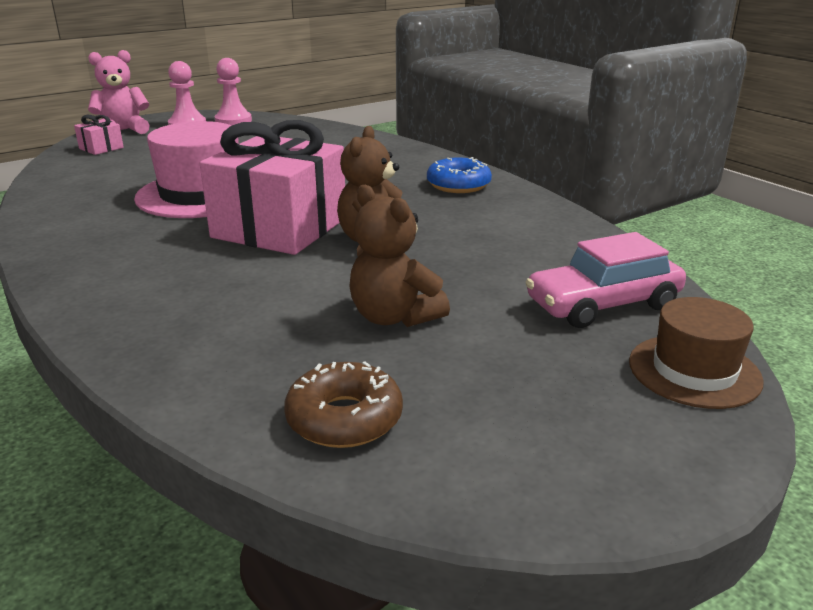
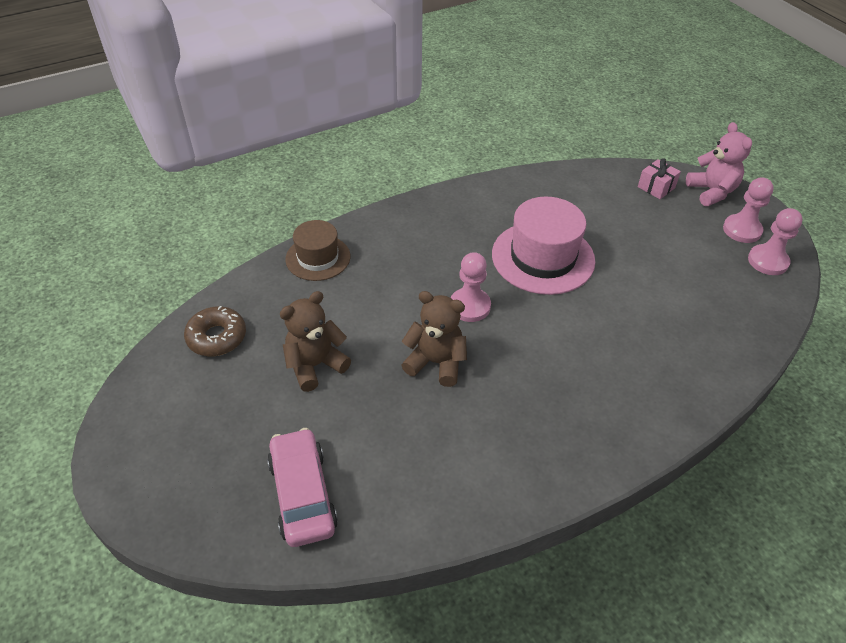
camera: 95 degrees right, 20 degrees up
pink gift [200,120,345,255] -> pink pawn [451,252,491,322]
blue donut [427,157,492,193] -> none
brown hat [629,297,764,409] -> brown hat moved to [285,220,350,281]

